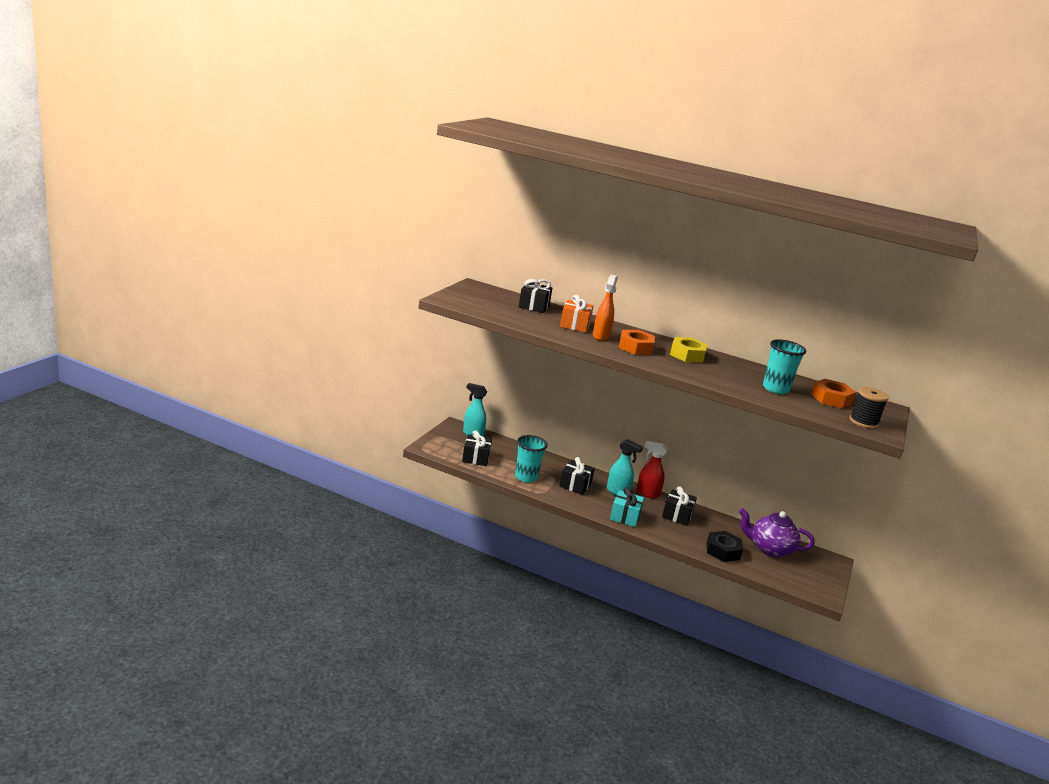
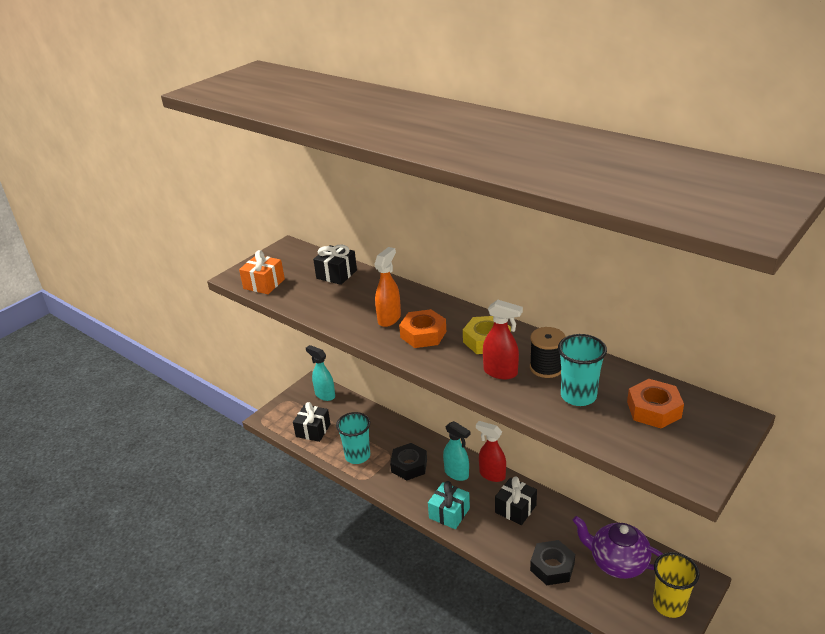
camera: 20 degrees right, 10 degrees up
black gift [559,457,595,495] -> black nut [390,443,427,480]
orange gift [560,295,594,333] -> orange gift moved to [239,250,285,294]
black spool [850,387,889,429] -> black spool moved to [530,327,566,378]
none -> red spray bottle [483,300,523,379]
none -> yellow cup [653,552,700,618]

